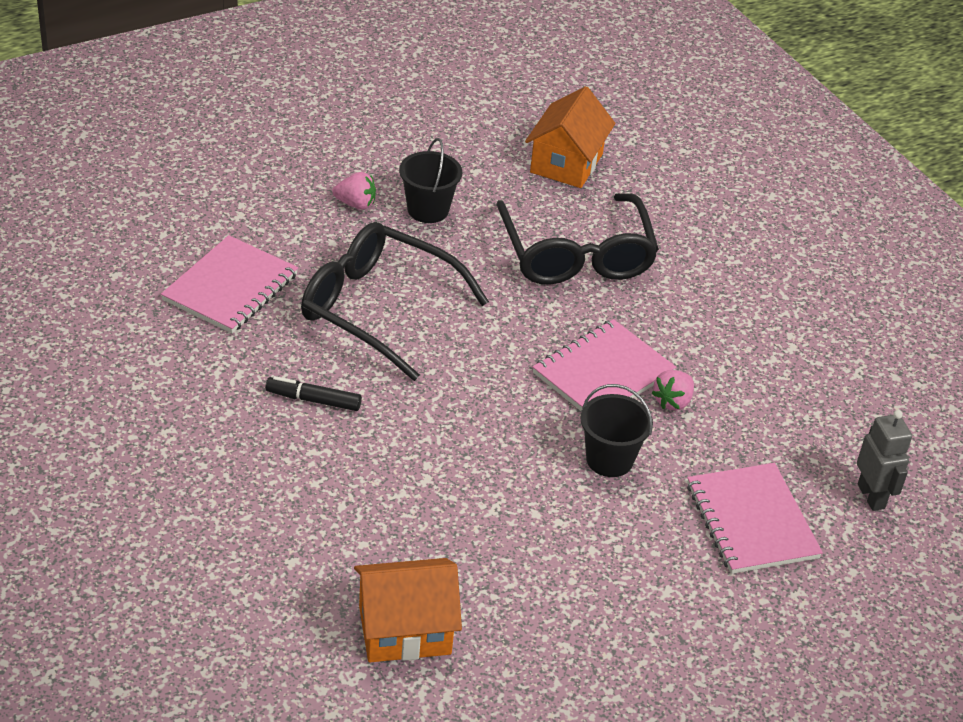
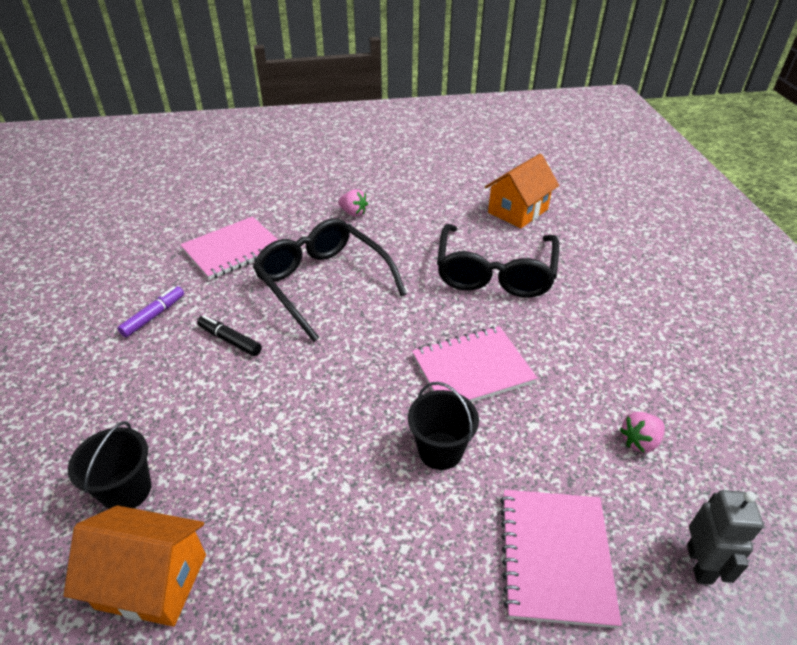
camera: 25 degrees right, 0 degrees up
black bucket [399,138,462,223] -> black bucket moved to [68,421,151,509]
pink strawberry [652,370,694,411] -> pink strawberry moved to [620,412,665,452]
none -> purple marker [117,286,184,337]

